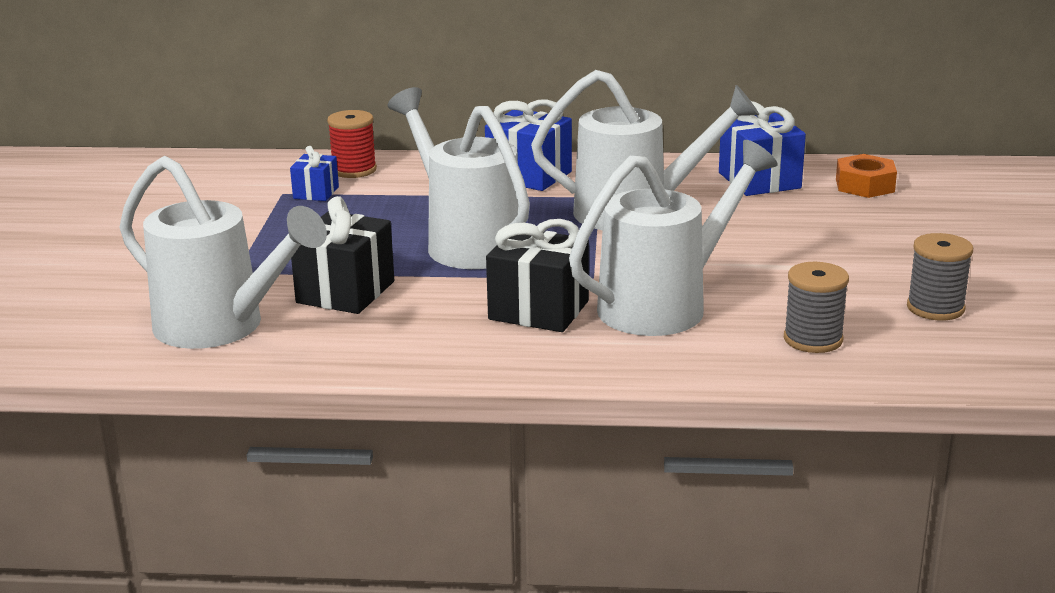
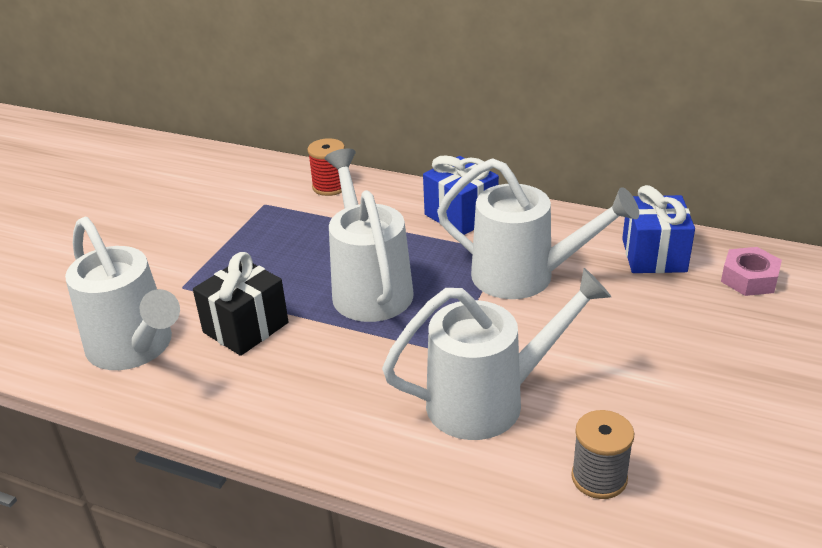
camera: 20 degrees right, 10 degrees up
blue gift [290,146,339,201] -> none
black gift [486,219,589,332] -> none
orange nut [836,154,897,198] -> pink nut [721,247,782,296]
grey spool [907,233,973,320] -> none

